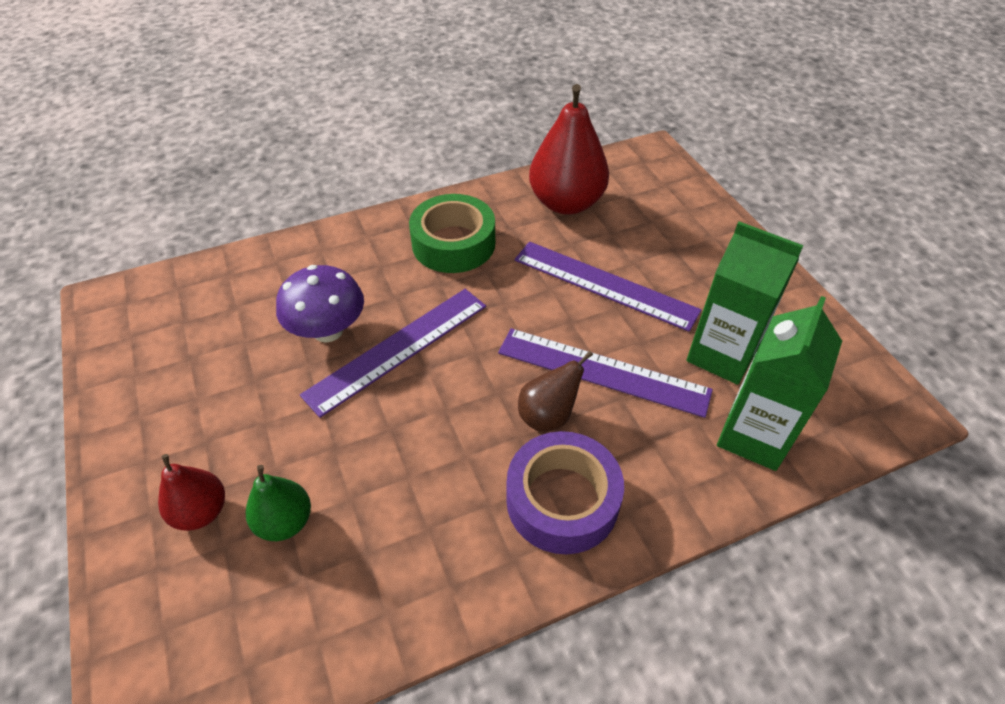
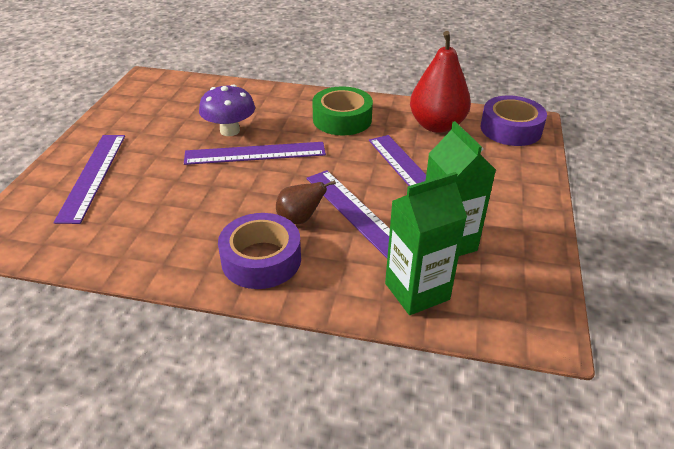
camera: 35 degrees right, 10 degrees down
red pear [158,454,225,531] -> purple ruler [54,135,125,224]
green pear [246,465,311,541] -> none
none -> purple tape [481,95,547,146]

